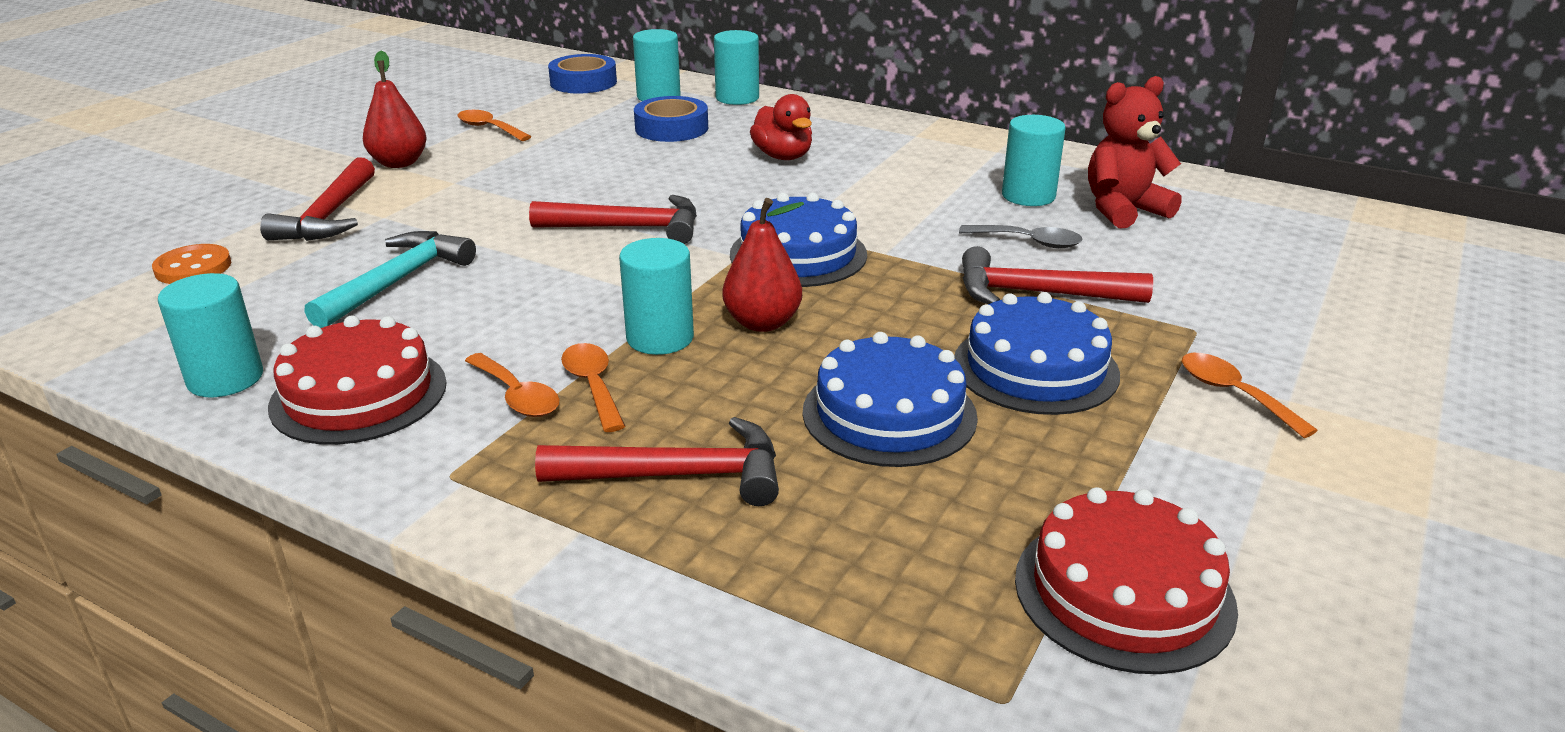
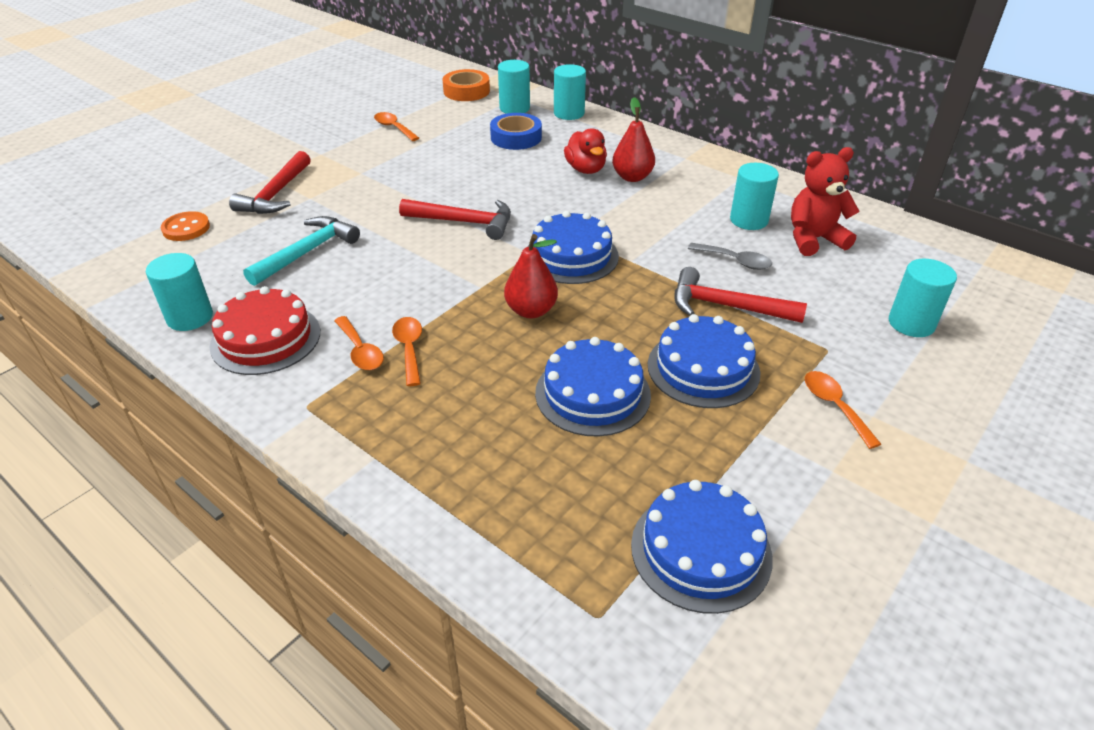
camera: 10 degrees right, 10 degrees up
red pear [363,51,426,168] -> red pear moved to [612,97,655,182]
red hammer [535,417,779,506] -> none
blue tape [548,54,617,93] -> orange tape [442,69,490,101]
turquoise cylinder [619,238,694,355] -> turquoise cylinder moved to [889,259,957,337]
red cake [1015,487,1238,674] -> blue cake [631,480,773,614]

